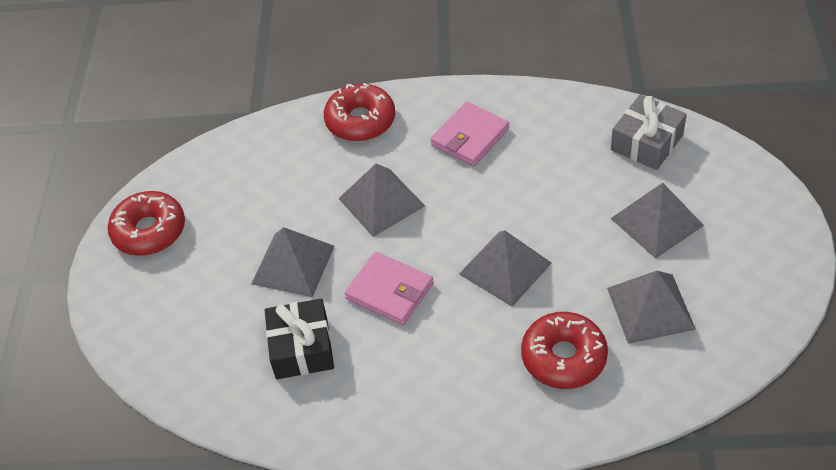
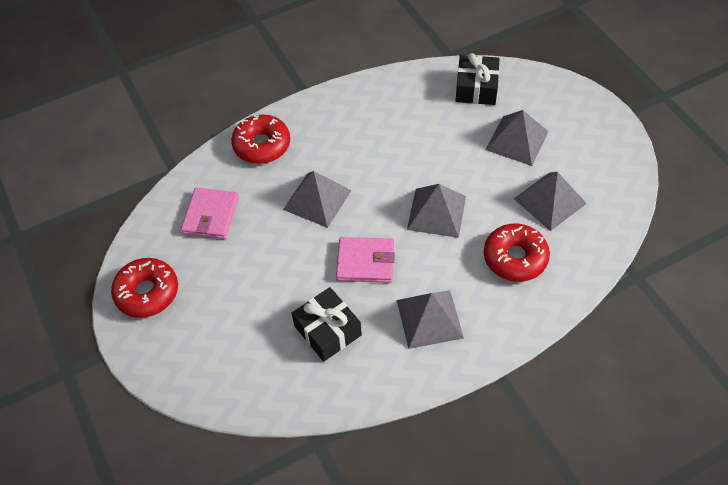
camera: 30 degrees left, 5 degrees up
grey pyramid [251,227,335,297] -> grey pyramid moved to [397,290,464,349]
pink wallet [431,102,509,166] -> pink wallet moved to [181,188,239,239]
grey gift [611,95,687,170] -> black gift [456,53,500,105]

